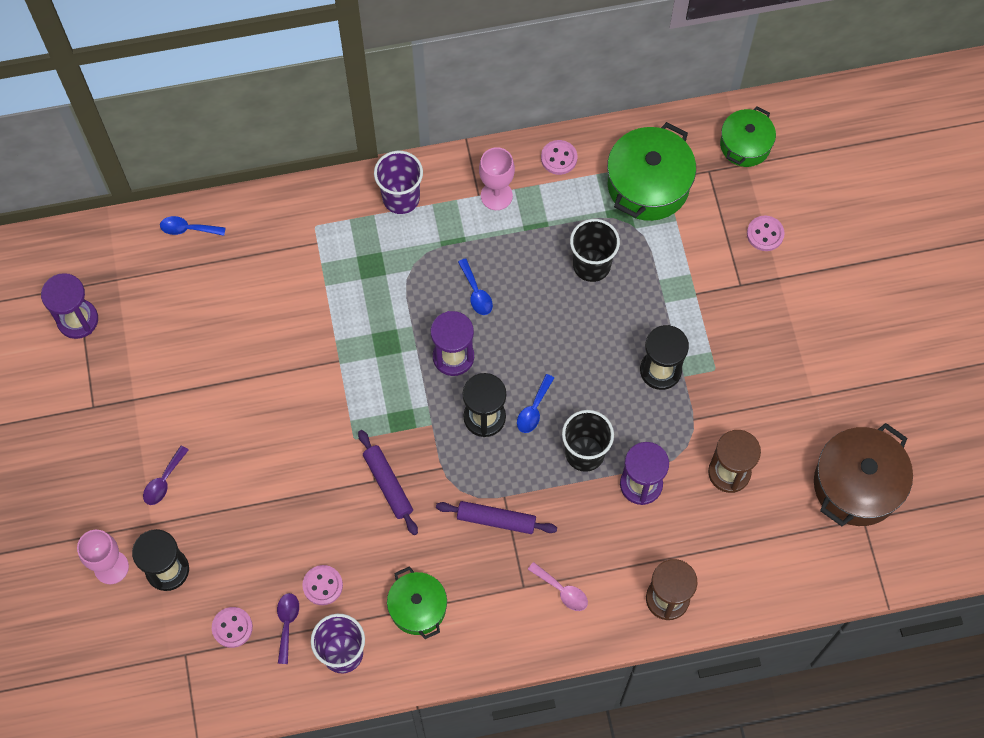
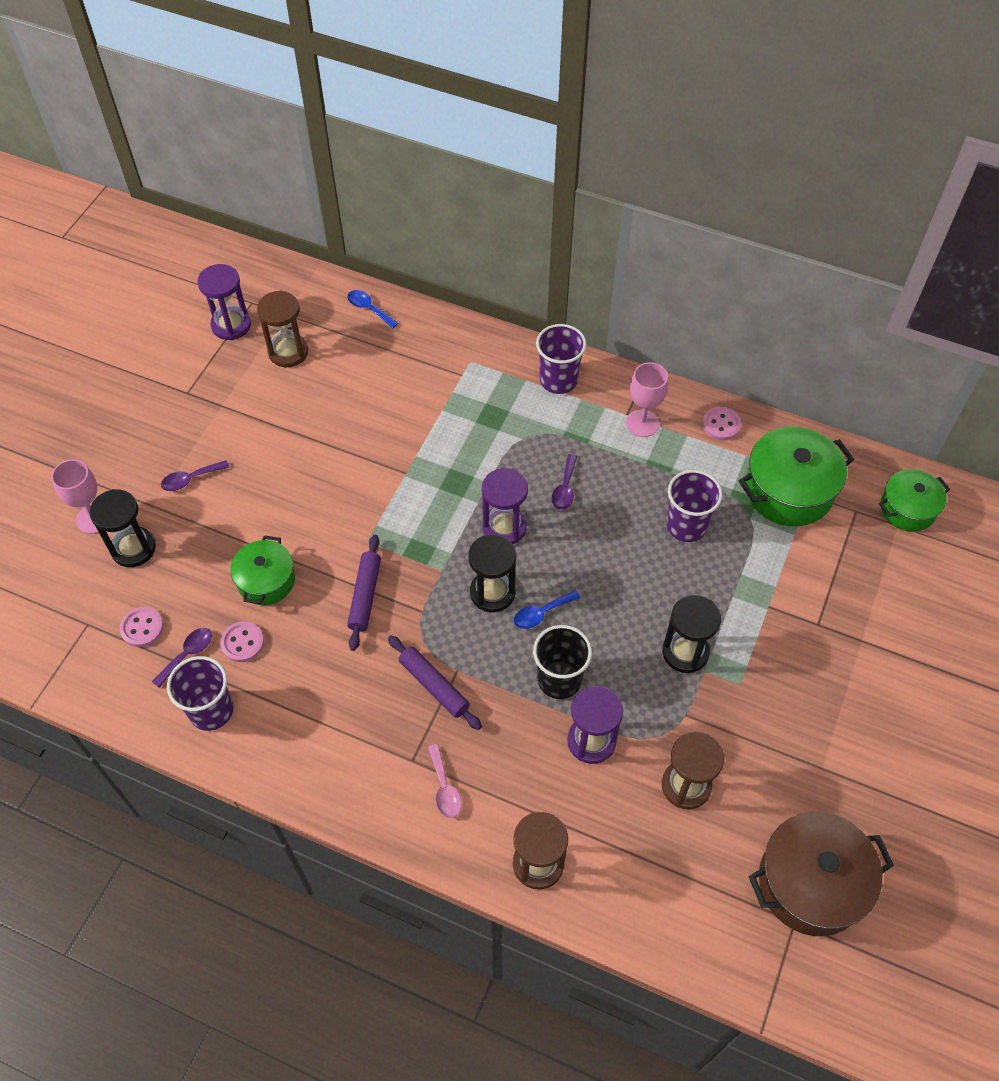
camera: 35 degrees right, 10 degrees down
green pot [387,566,447,639] -> green pot moved to [230,535,295,605]
blue spoon [458,258,493,315] -> purple spoon [551,454,577,510]
black cup [570,219,620,282] -> purple cup [666,470,723,542]
pink button [747,215,785,251] -> none
none -> brown hourglass [257,290,308,367]

